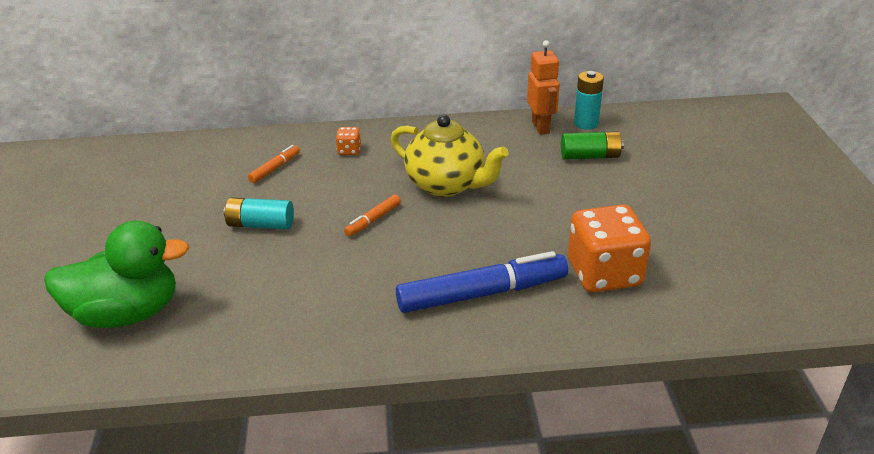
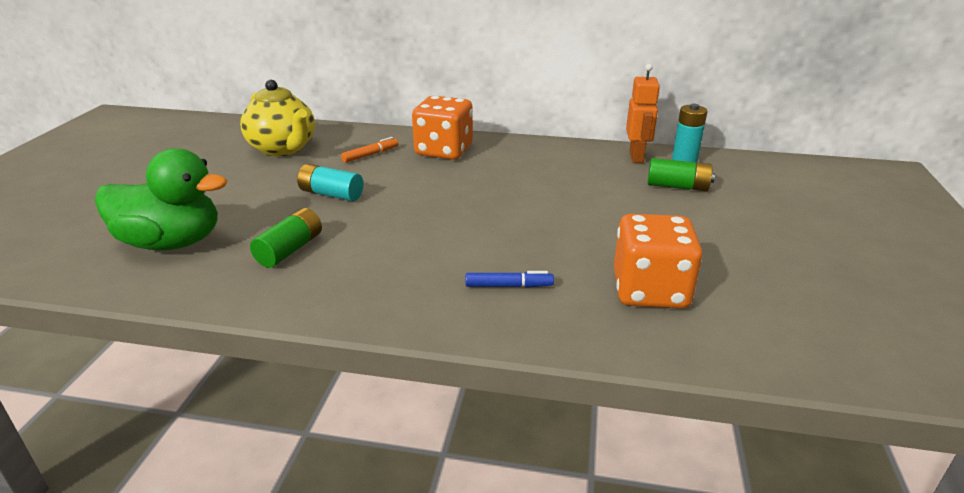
camera: 15 degrees right, 5 degrees down
orange dice [336,127,361,155] -> orange dice [412,96,473,160], size x2.33
orange marker [344,195,401,236] -> none
yellow teapot [391,115,509,197] -> yellow teapot moved to [240,80,315,156]
blue marker [396,251,568,313] -> blue marker [465,271,554,288], size x0.47
none -> green battery [250,208,322,268]

